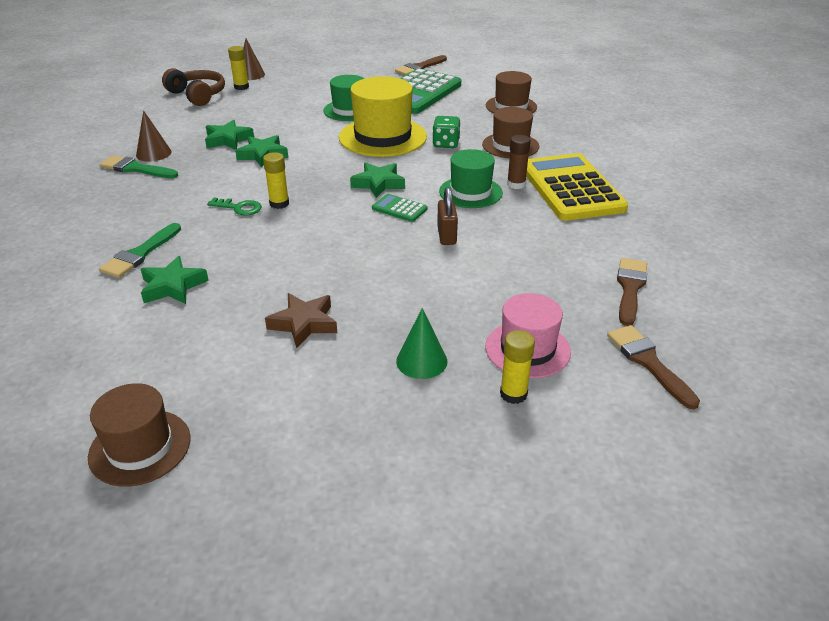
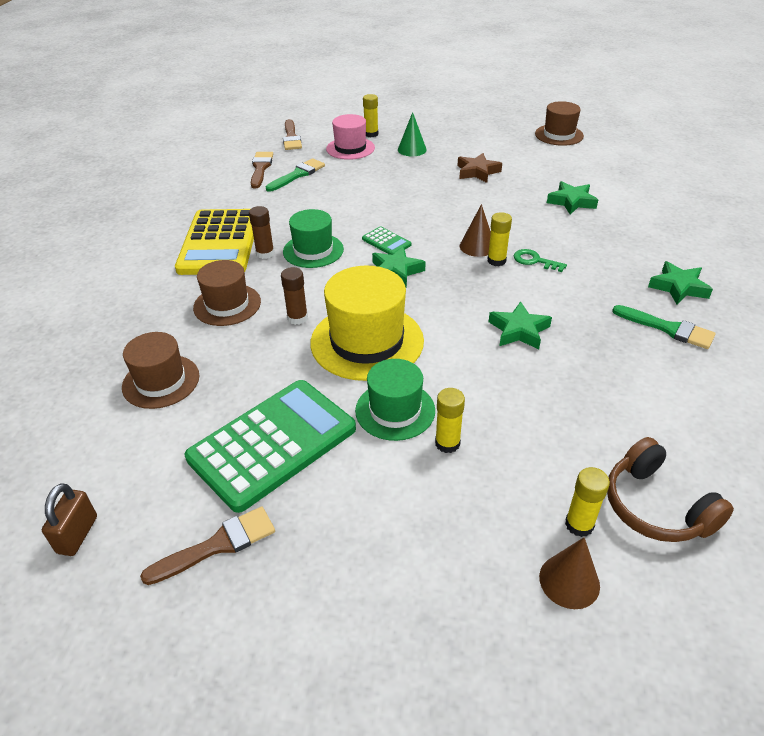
camera: 165 degrees left, 5 degrees up
green brush [99,223,181,278] -> green brush moved to [266,159,325,192]
brown cone [136,110,172,162] -> brown cone moved to [460,204,491,257]
green star [205,120,254,150] -> green star moved to [648,261,713,305]
green dice [432,116,461,148] -> brown glue stick [281,267,308,325]
brown padlock [437,187,458,245] -> brown padlock moved to [42,483,97,556]
brown brush [617,258,647,326] -> brown brush turned 150 degrees clockwise [251,152,273,188]
none -> yellow glue stick [435,388,465,453]

